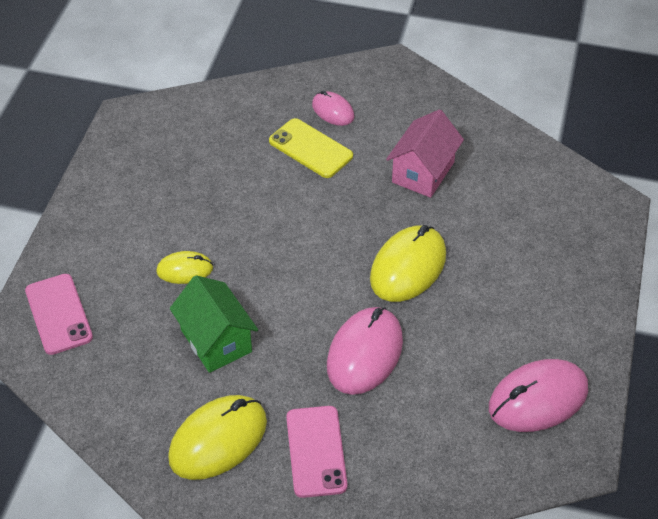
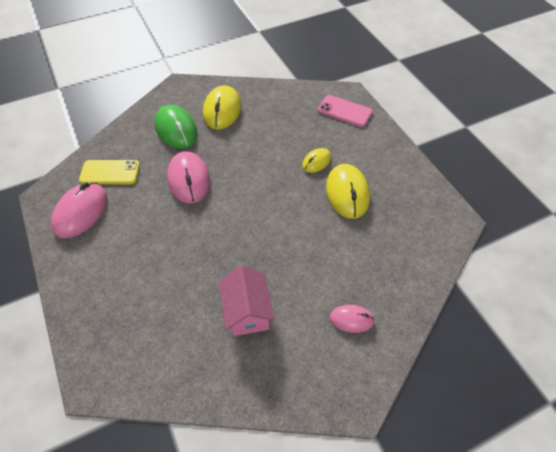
camera: 140 degrees right, 5 degrees up
green house [170,275,258,373] -> none
yellow phone [269,118,353,178] -> yellow phone moved to [79,160,140,184]
pink phone [286,406,347,498] -> green mouse [155,105,197,149]
yellow mouse [370,225,446,302] -> yellow mouse moved to [326,164,370,219]

